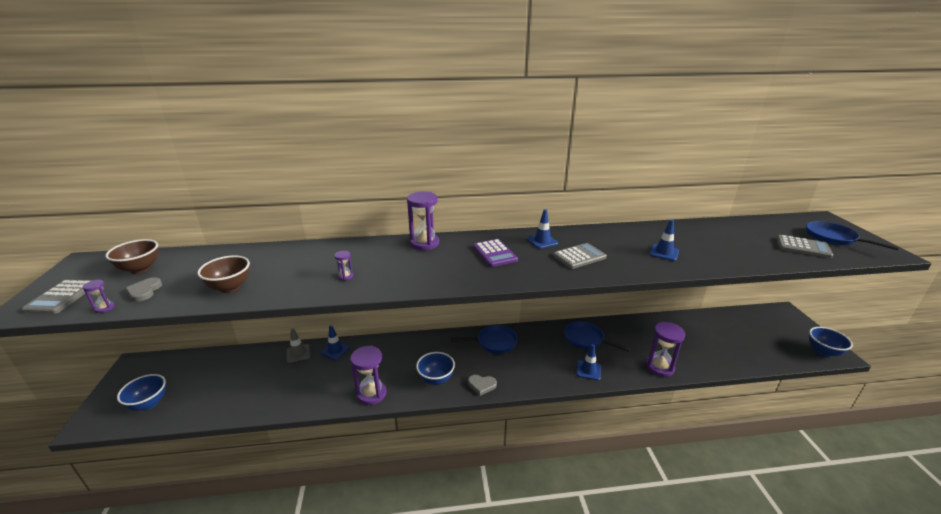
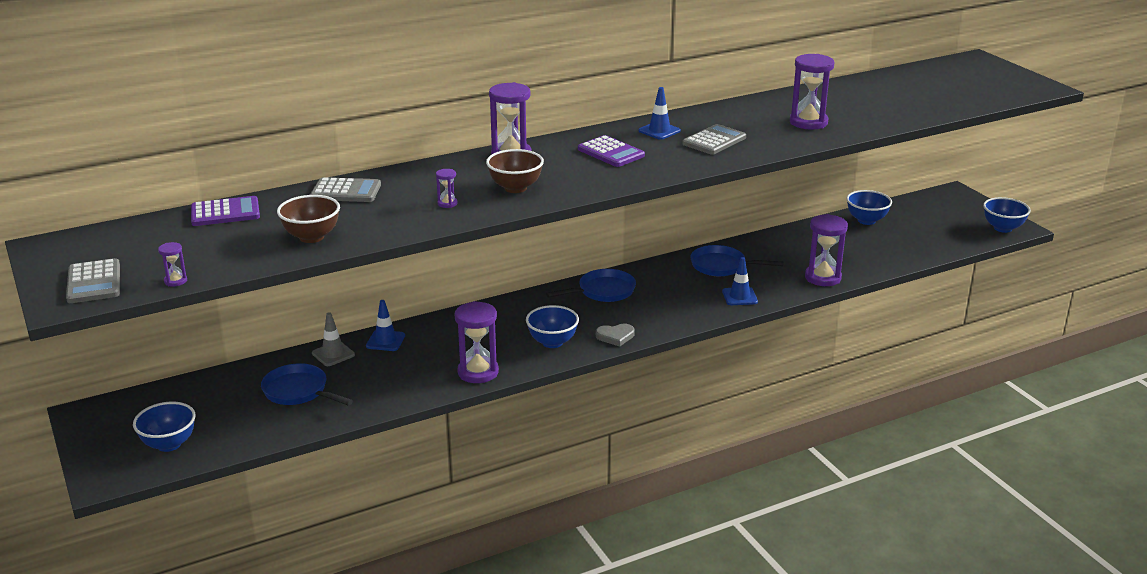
camera: 20 degrees left, 0 degrees up
brown bowl [105,239,158,274] -> brown bowl moved to [486,149,544,193]
grey heart [125,277,162,302] -> none
blue traffic cone [649,220,679,261] -> purple hourglass [790,54,834,130]
grey calculator [776,235,833,258] -> grey calculator moved to [310,177,381,202]
blue pan [806,221,900,250] -> blue pan moved to [261,363,353,406]
none -> purple calculator [191,196,260,226]
none -> blue bowl [847,190,892,225]

